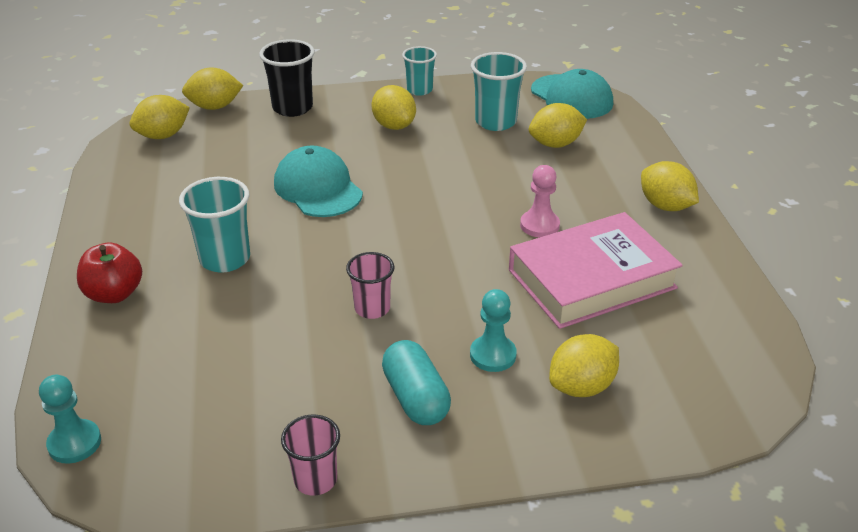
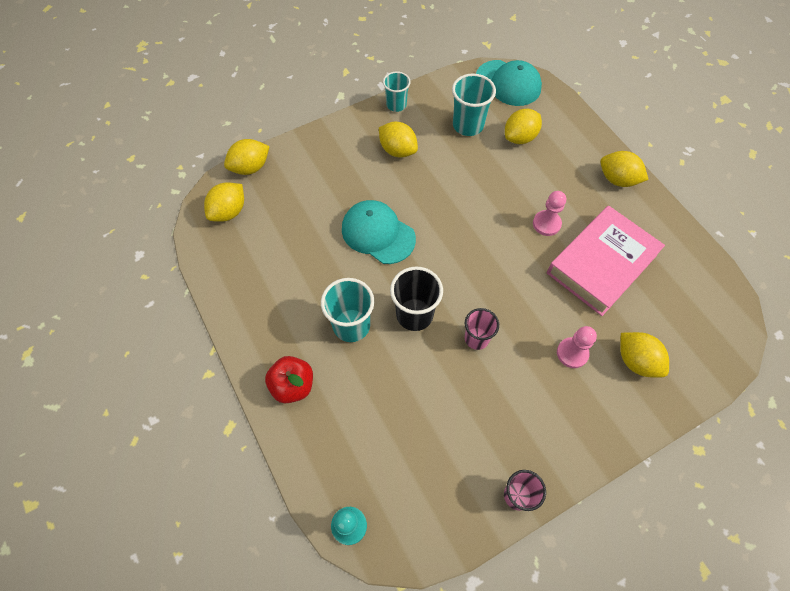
camera: 20 degrees left, 25 degrees up
black cup [259,39,315,117] -> black cup moved to [390,267,443,331]
turquoise capsule [382,340,451,425] -> none
turquoise pawn [470,289,517,372] -> pink pawn [557,326,597,368]
yellow lemon [549,334,619,397] -> yellow lemon turned 75 degrees counterclockwise [620,332,669,378]

